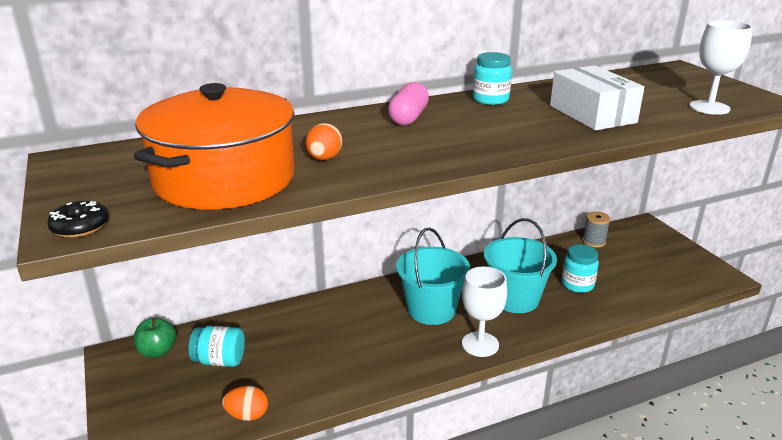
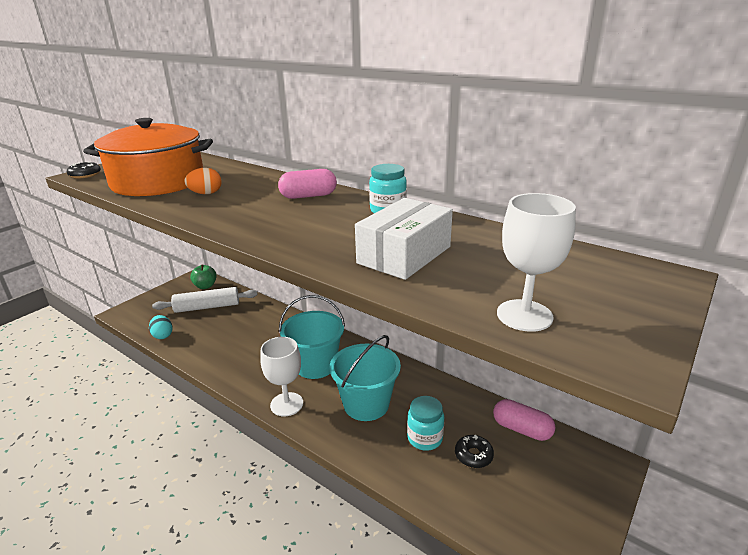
camera: 60 degrees right, 0 degrees up
turquoise jar [188,326,245,367] -> white rolling pin [152,287,258,313]
orange egg [222,386,268,421] -> turquoise egg [149,315,172,339]
grey spool [583,211,610,248] -> pink capsule [493,399,555,441]
none -> black donut [455,435,494,468]

